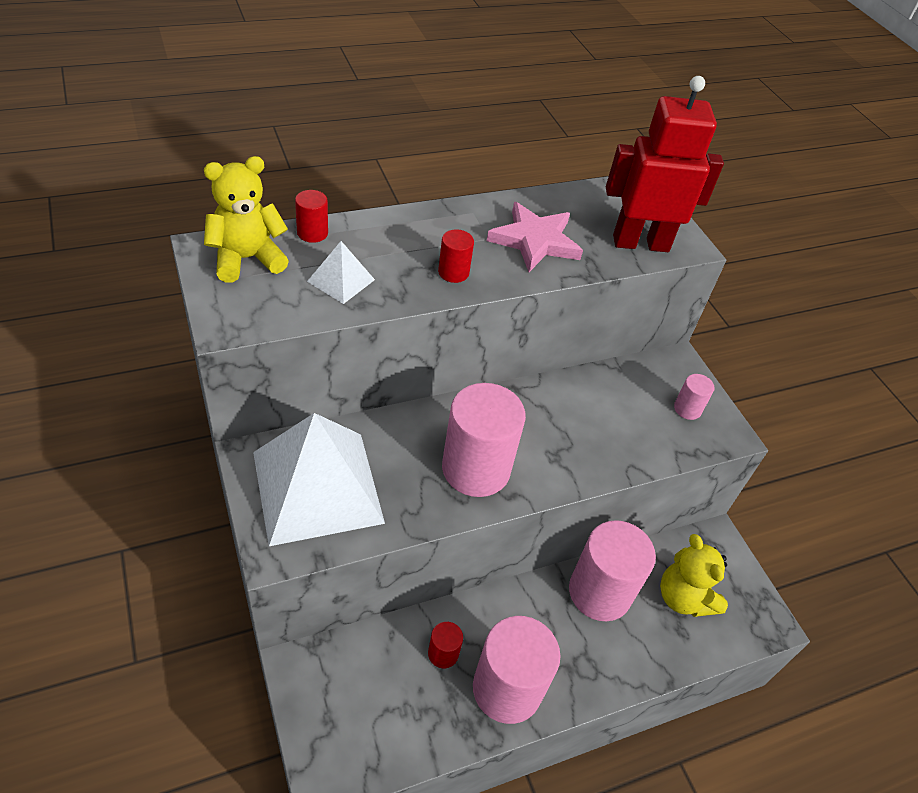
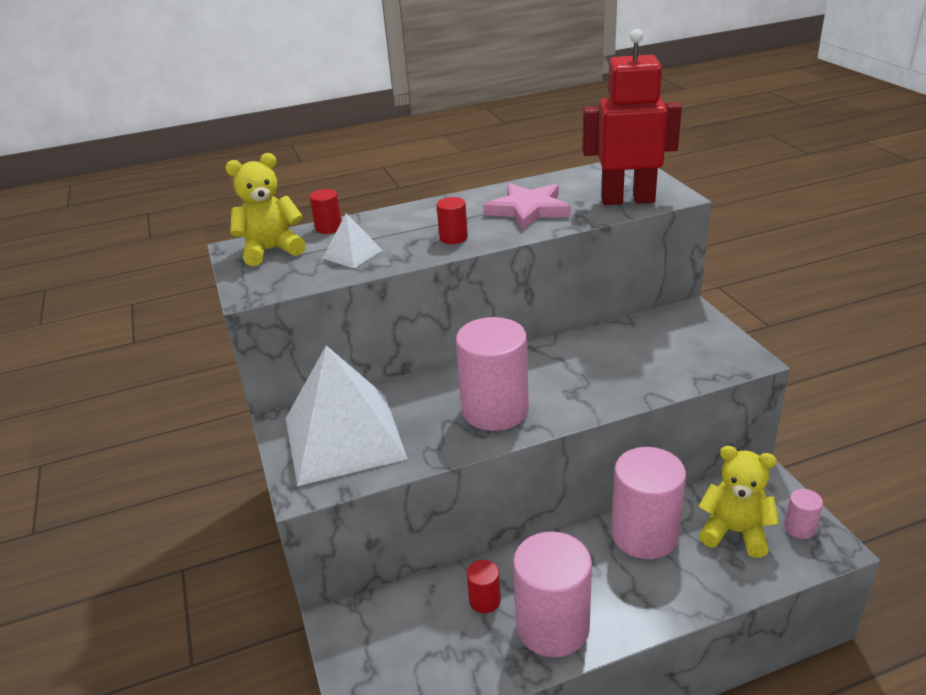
camera: 10 degrees right, 15 degrees down
yellow teddy bear [660,534,728,617] -> yellow teddy bear turned 135 degrees clockwise [698,446,779,558]
pink cylinder [674,374,715,420] -> pink cylinder moved to [784,489,823,539]

